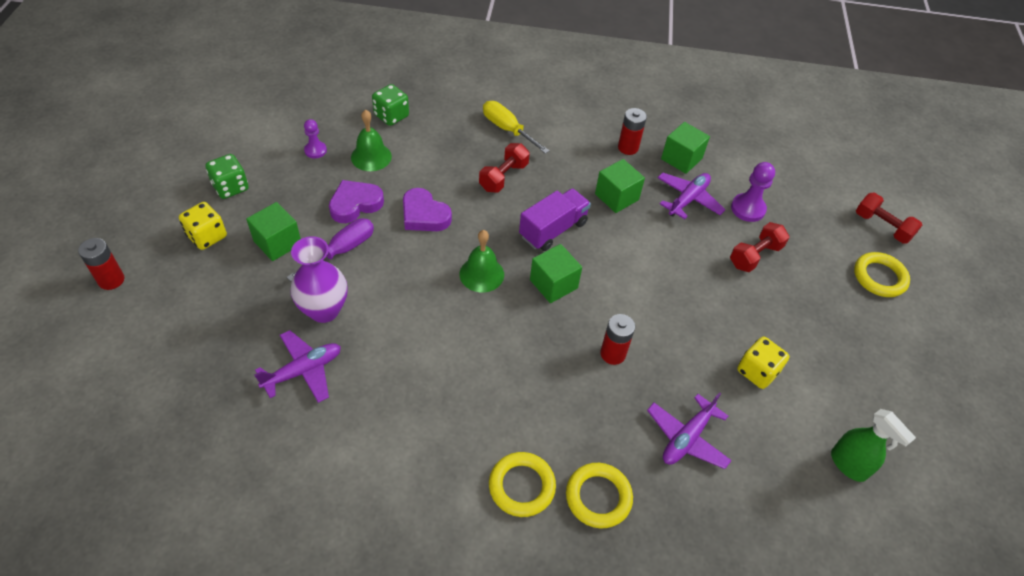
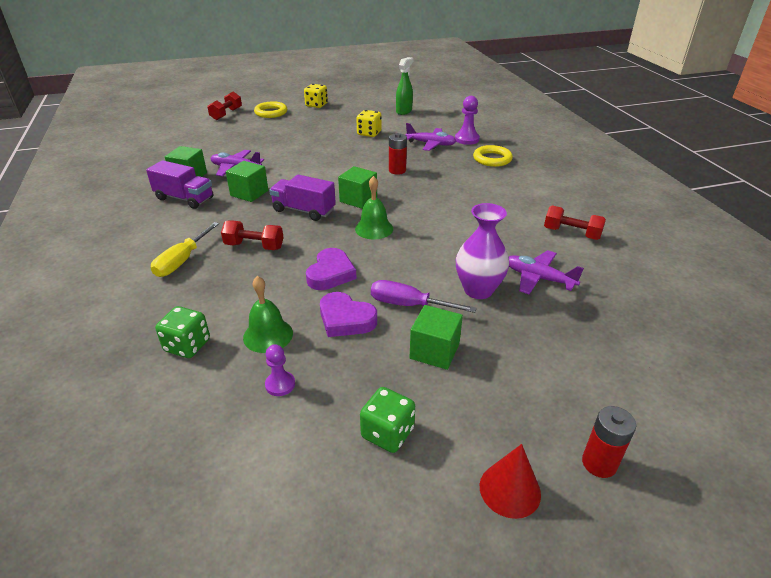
camera: 110 degrees left, 15 degrees down
yellow dice [179,202,227,250] -> yellow dice moved to [304,84,328,108]
yellow ring [489,452,556,517] -> none
red battery [618,108,647,155] -> purple truck [146,160,213,209]
red dumbbell [730,222,789,272] -> red dumbbell moved to [544,205,606,240]
purple pawn [731,162,775,222] -> purple pawn moved to [455,96,480,145]
none -> red cone [480,444,541,519]

